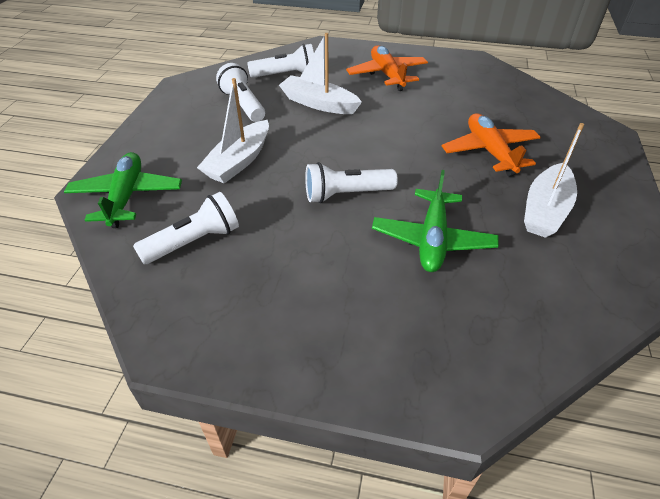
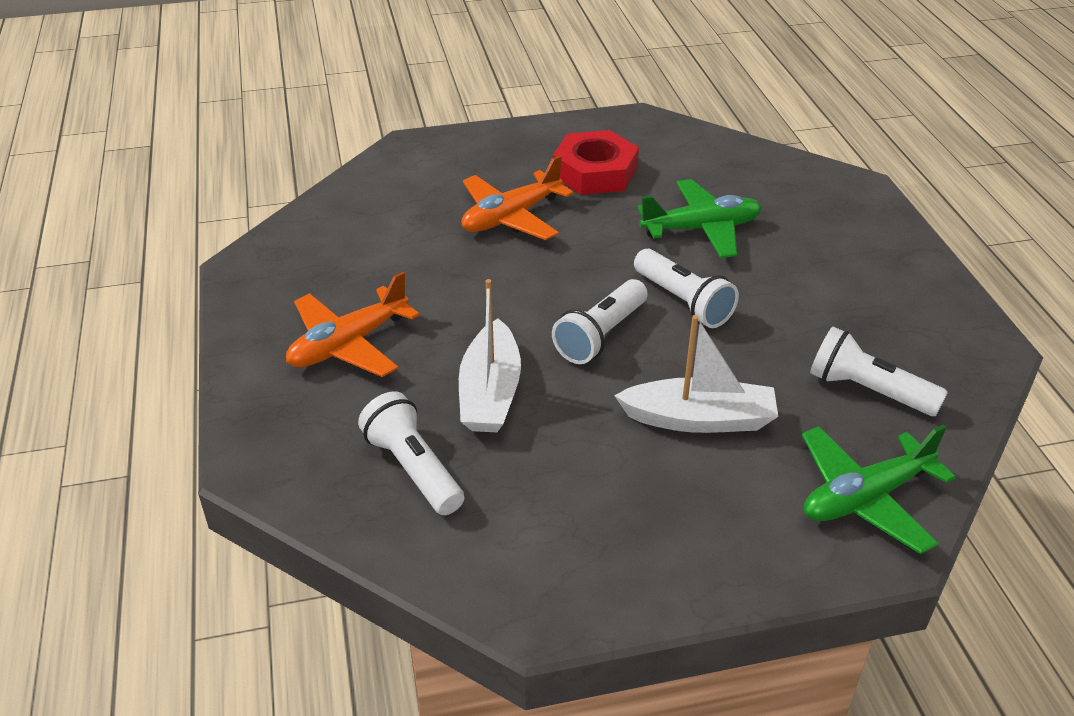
camera: 115 degrees left, 5 degrees down
white flashlight [216,63,265,122] -> white flashlight moved to [552,279,648,364]
white boat [524,123,584,238] -> red nut [553,130,639,195]

